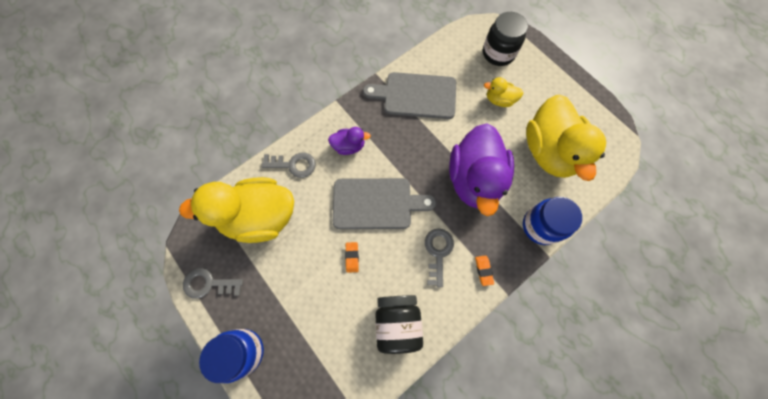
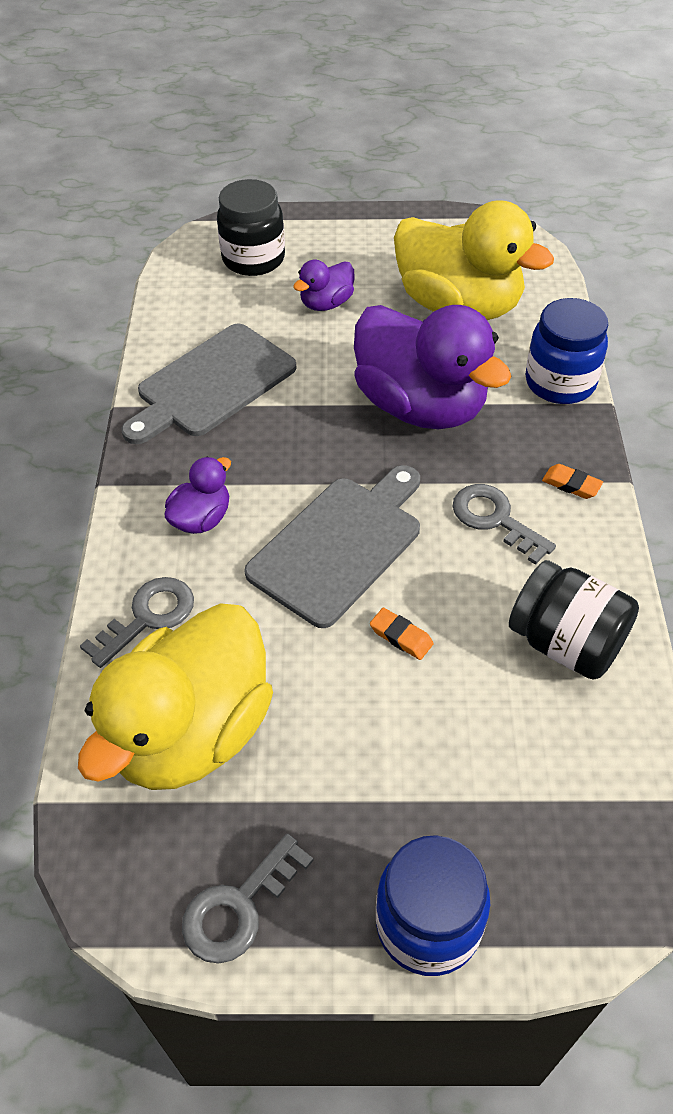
camera: 50 degrees left, 20 degrees down
yellow duck [484,77,523,107] -> purple duck [293,260,355,311]

